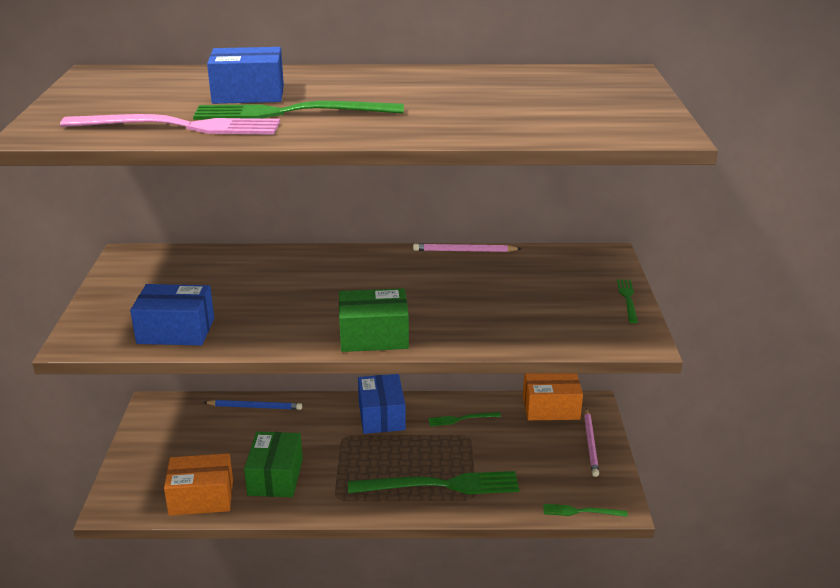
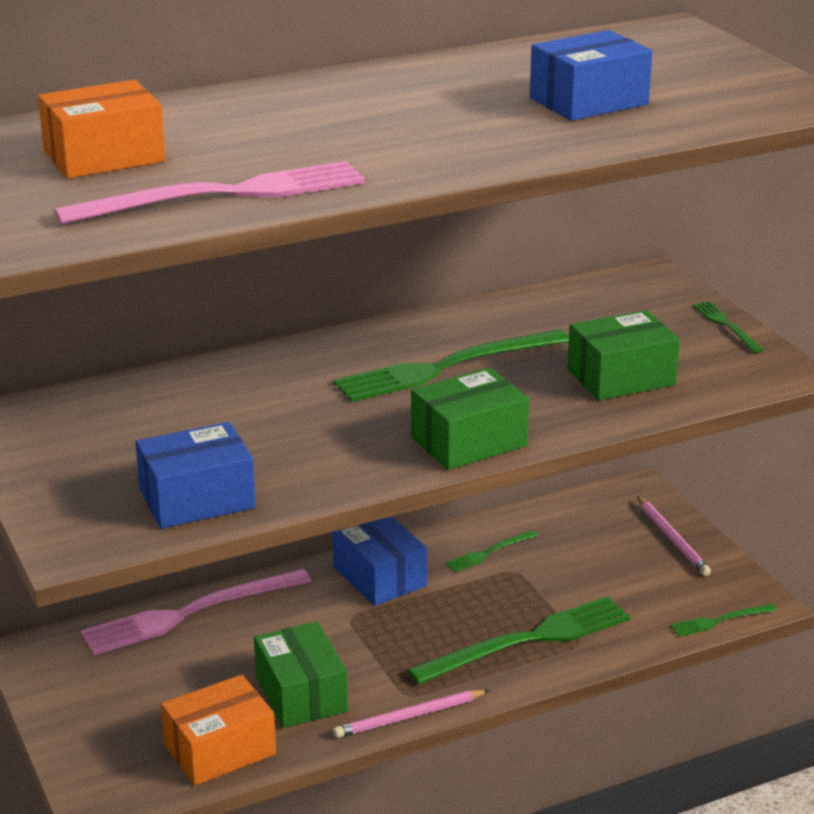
camera: 25 degrees left, 0 degrees up
green fork [193,101,404,120] -> green fork moved to [334,329,569,402]
blue pencil [203,400,302,410] -> pink fork [81,569,311,655]
blue box [207,47,284,104] -> blue box moved to [530,30,653,121]
pink pencil [413,243,521,252] -> pink pencil moved to [333,690,490,738]
orange box [523,373,583,420] -> orange box moved to [38,80,166,179]
none -> green box [567,310,680,401]

